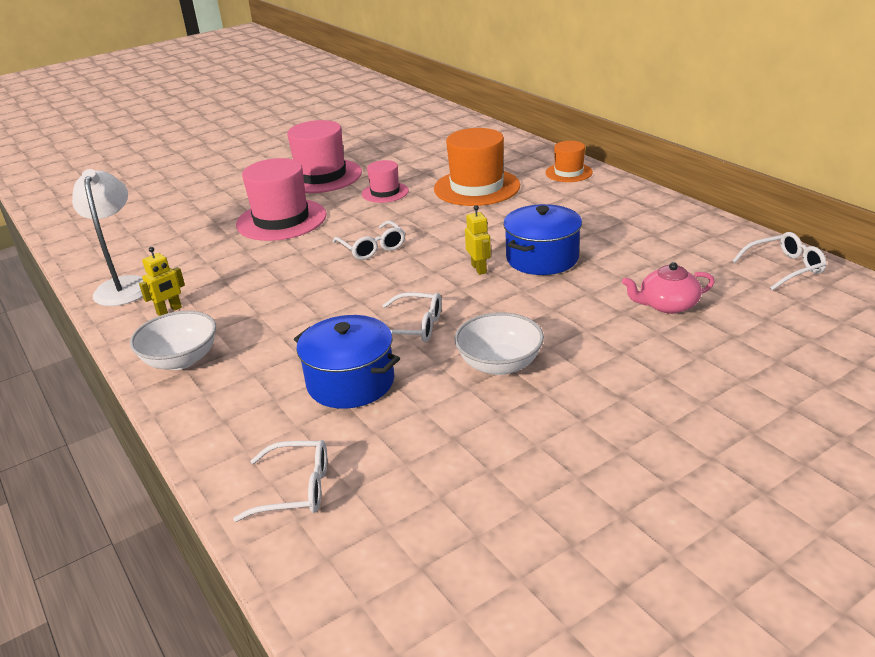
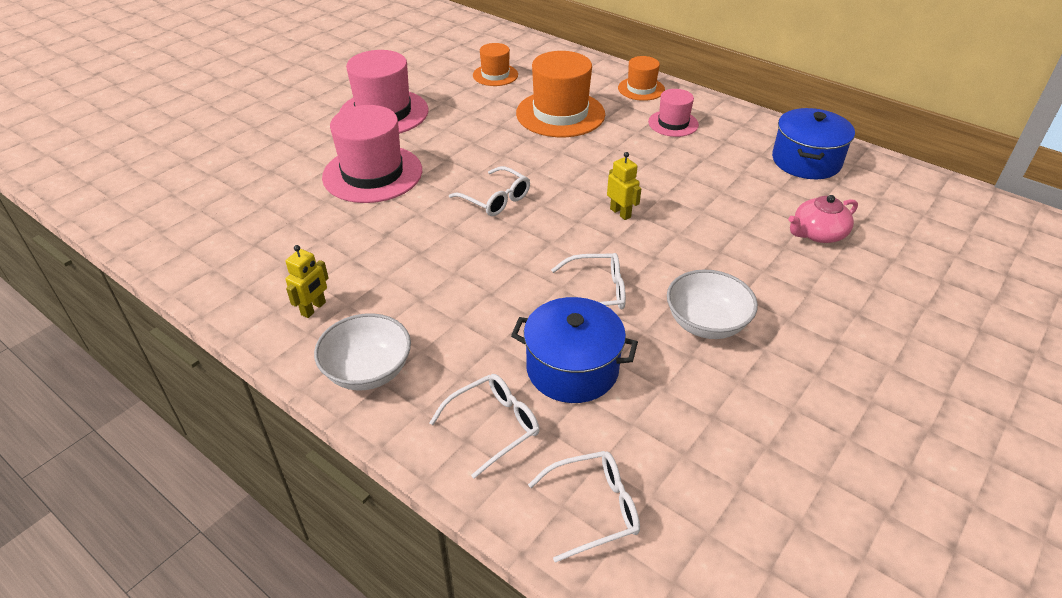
camera: 20 degrees left, 10 degrees up
white lamp [72,169,143,306] -> none
pink hat [362,160,409,203] -> pink hat moved to [648,89,699,137]
blue pot [503,204,582,275] -> blue pot moved to [772,108,855,179]
white glasses [733,232,827,291] -> white glasses moved to [429,374,540,479]
none -> orange hat [473,43,518,86]

